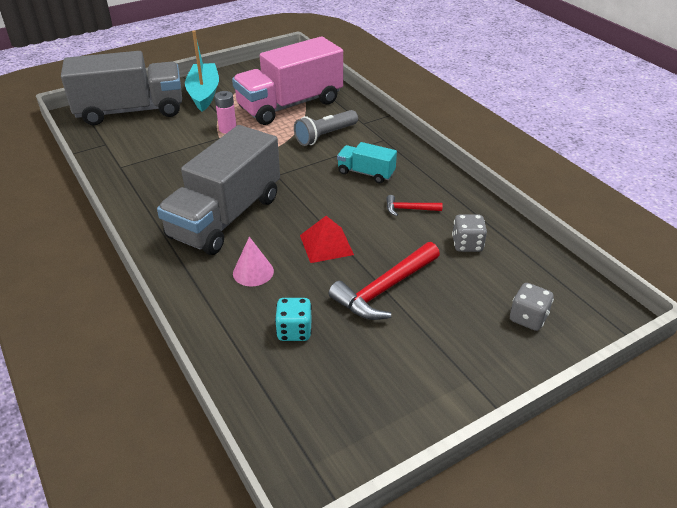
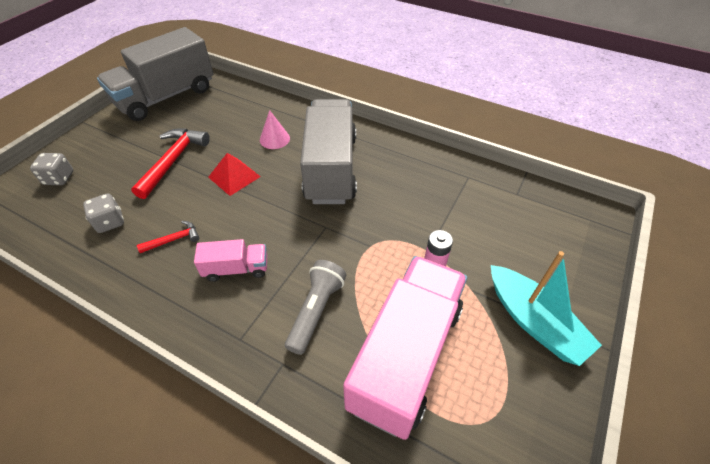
camera: 150 degrees right, 10 degrees up
grey truck [61,51,182,125] -> grey truck moved to [97,27,214,121]
turquoise dice [275,298,312,341] -> none
turquoise truck [337,142,397,183] -> pink truck [194,239,267,282]

